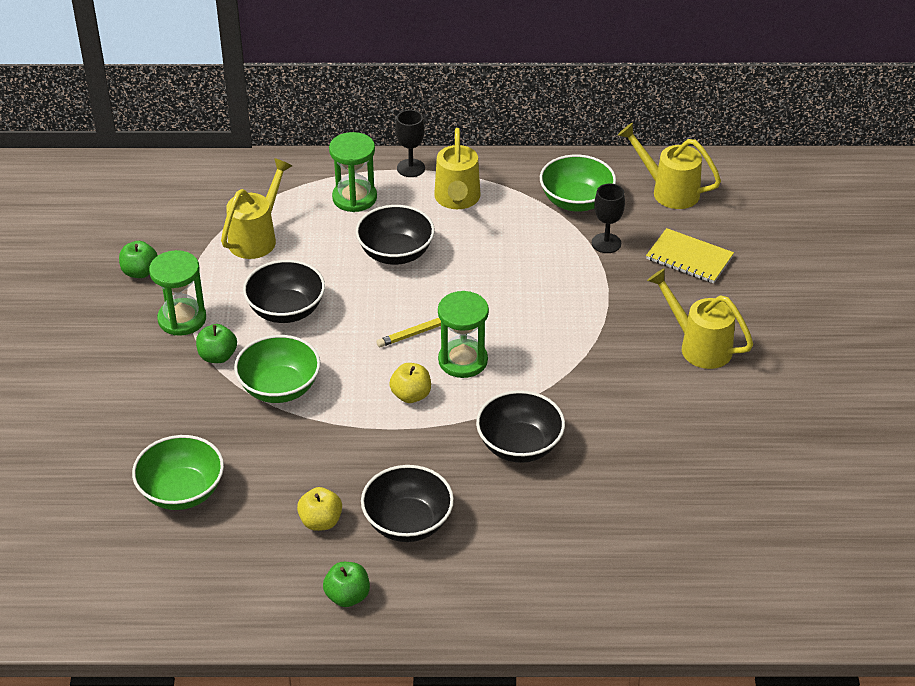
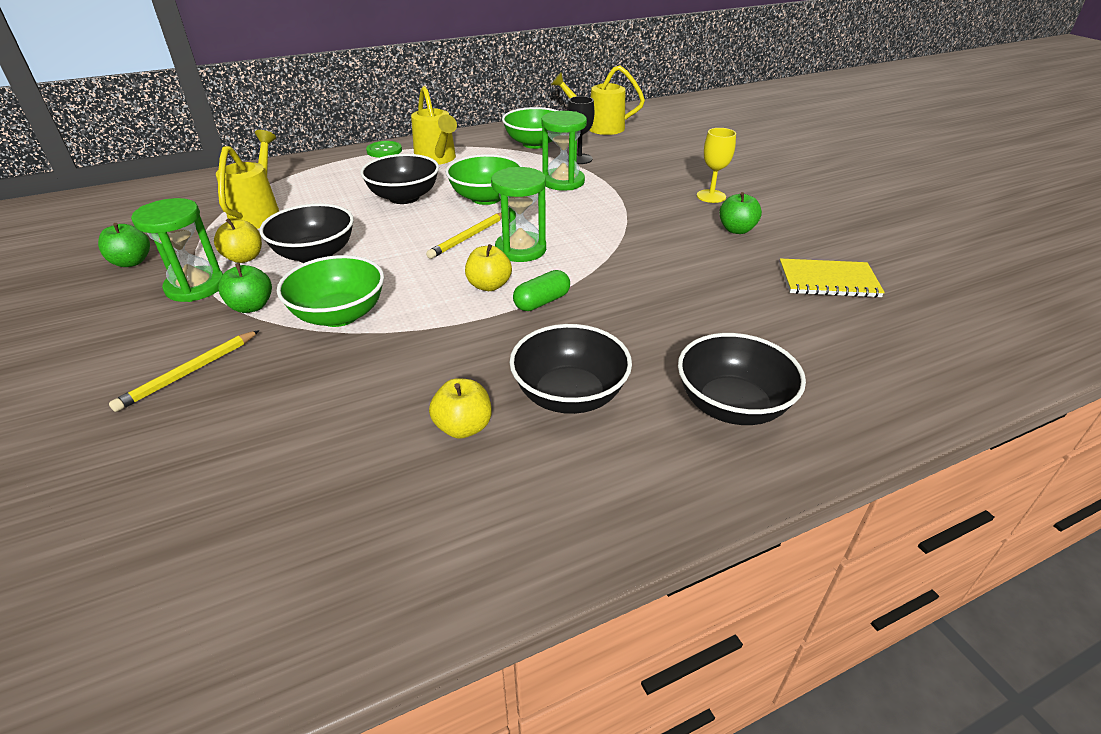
camera: 25 degrees left, 5 degrees down
green bowl [132,435,224,510] -> green bowl moved to [445,154,523,205]
green apple [323,562,370,607] -> green apple moved to [719,192,762,234]
green hourglass [329,132,377,212] -> green hourglass moved to [541,111,587,191]
black goblet [396,110,425,177] -> green button [366,141,402,158]
black bowl [476,390,565,463] -> black bowl moved to [678,333,806,425]
yellow notebook [646,228,734,283] -> yellow notebook moved to [779,258,885,298]
yellow watering can [647,268,753,369] -> yellow goblet [697,128,736,203]
none -> yellow pencil [109,330,260,412]
none -> yellow apple [214,219,262,263]
none -> green capsule [513,270,570,311]

